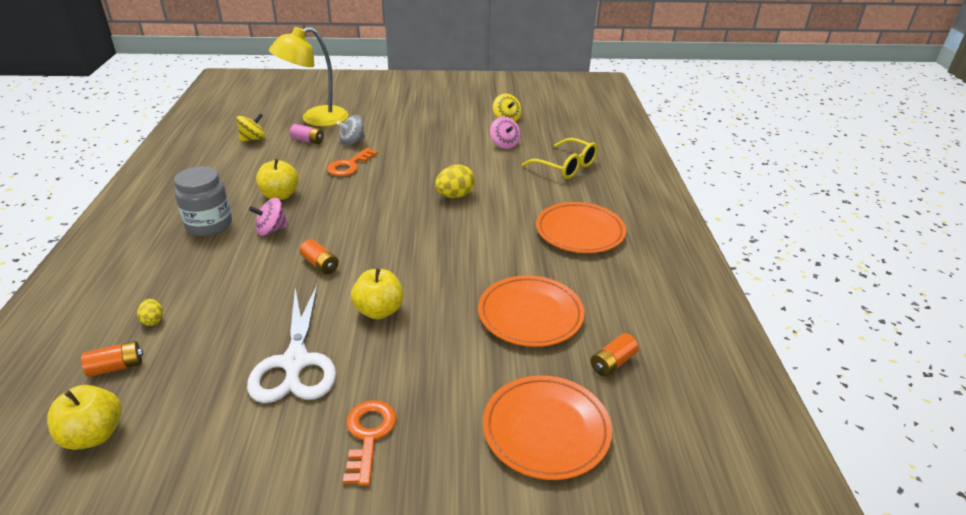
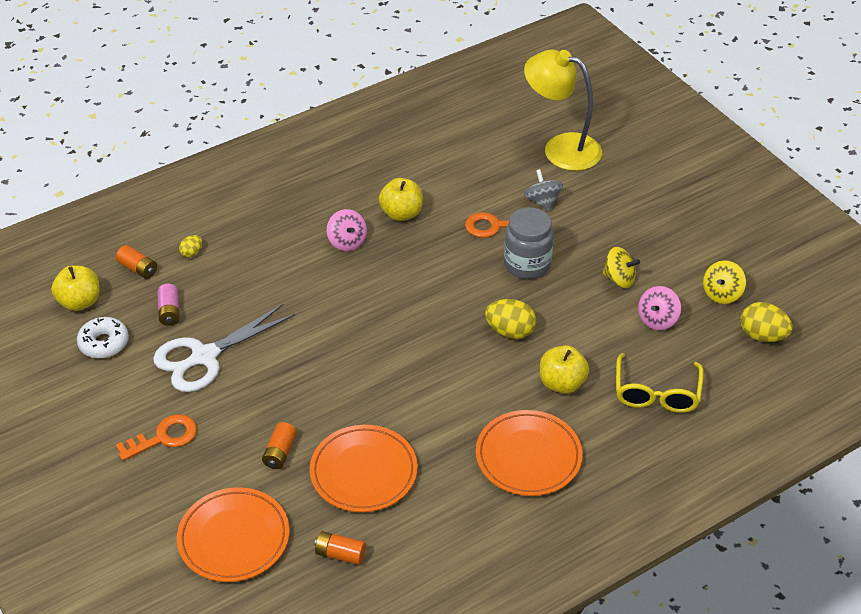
camera: 60 degrees right, 10 degrees up
grey jar [174,166,232,236] -> grey jar moved to [504,207,554,279]
yellow spinning top [236,113,266,142] -> yellow spinning top moved to [603,247,640,288]
pink spinning top [249,198,288,236] -> pink spinning top turned 150 degrees counterclockwise [327,209,367,251]
pink battery [290,124,324,144] -> pink battery moved to [157,284,180,326]
orange battery [299,239,339,274] -> orange battery moved to [262,422,297,469]
grey spinning top [337,115,365,145] -> grey spinning top turned 45 degrees clockwise [524,169,563,211]
yellow apple [351,268,404,319] -> yellow apple moved to [540,345,589,394]
none -> white donut [77,317,129,359]
none -> yellow egg [740,302,793,342]

